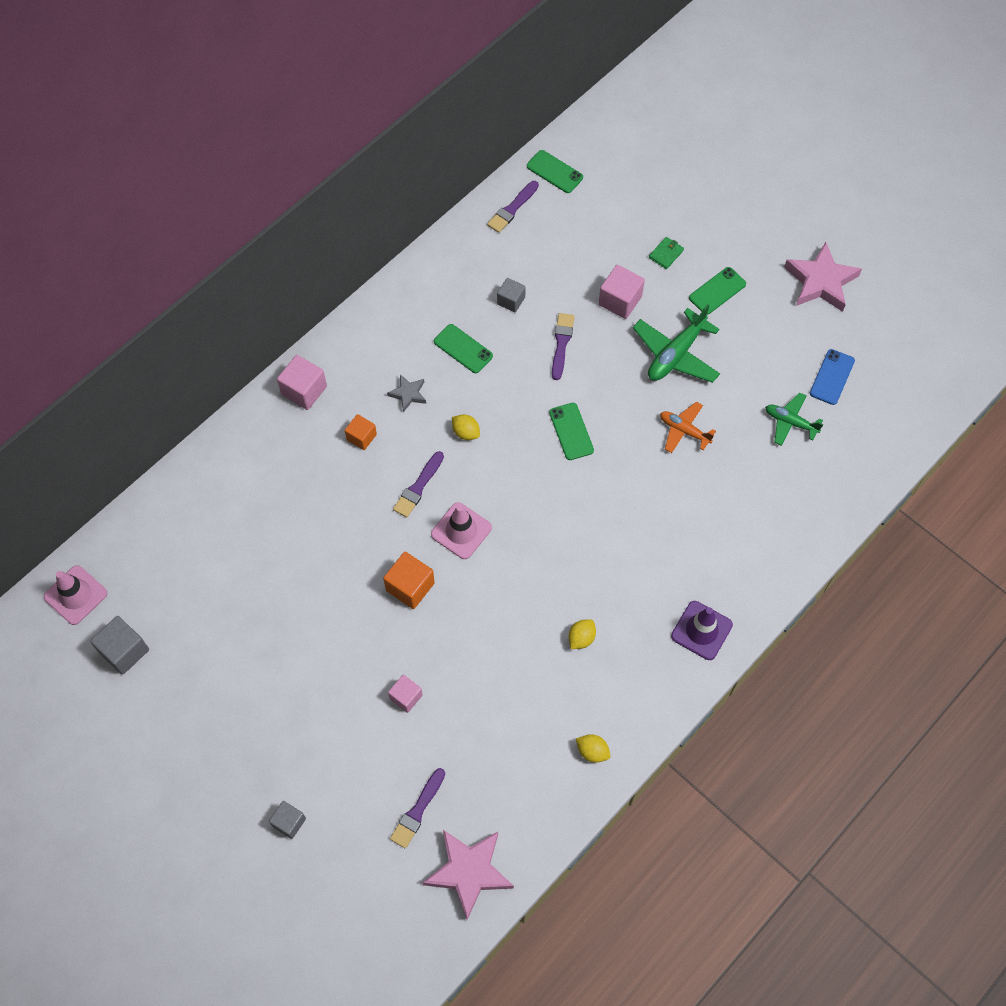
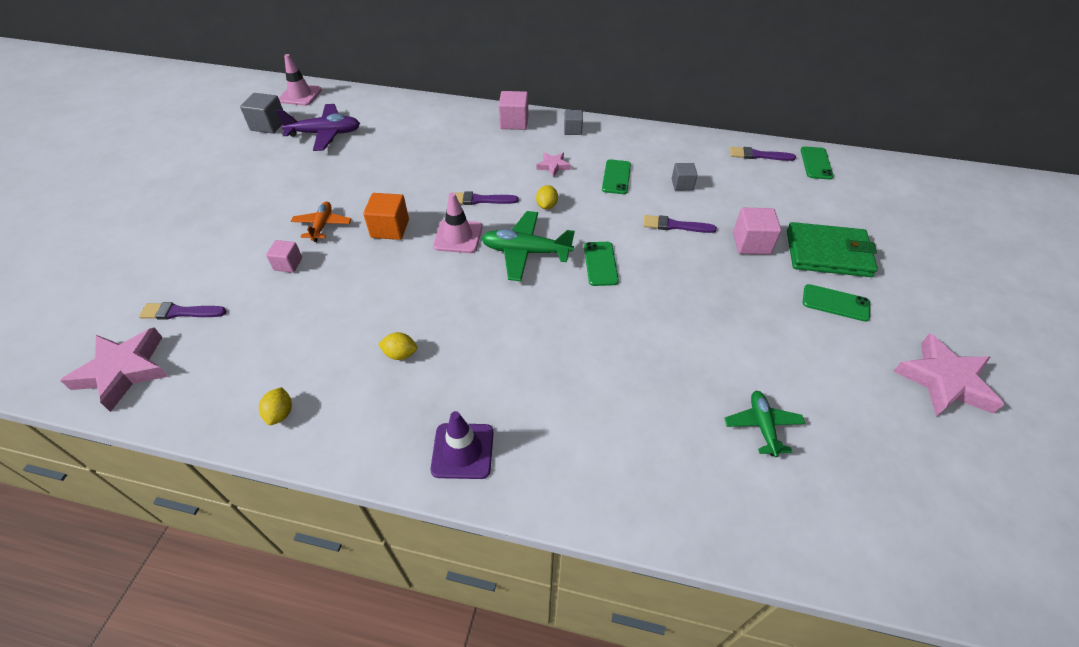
camera: 60 degrees right, 15 degrees down
grey cube [269,801,306,839] -> grey cube moved to [564,110,583,135]
orange cube [345,414,377,450] -> none
grey star [387,374,426,412] -> pink star [537,153,571,177]
green phone [549,403,594,460] -> green phone turned 45 degrees counterclockwise [584,242,619,286]
purple brush [552,313,575,380] -> purple brush turned 150 degrees counterclockwise [643,215,717,233]
green plane [633,304,720,383] -> green plane moved to [481,211,575,281]
green wallet [649,237,684,269] -> green wallet [787,222,878,277], size x2.49
orange plane [660,402,716,453] -> orange plane moved to [291,202,351,242]
blue phone [810,349,855,405] -> none
none -> purple plane [276,104,360,151]

